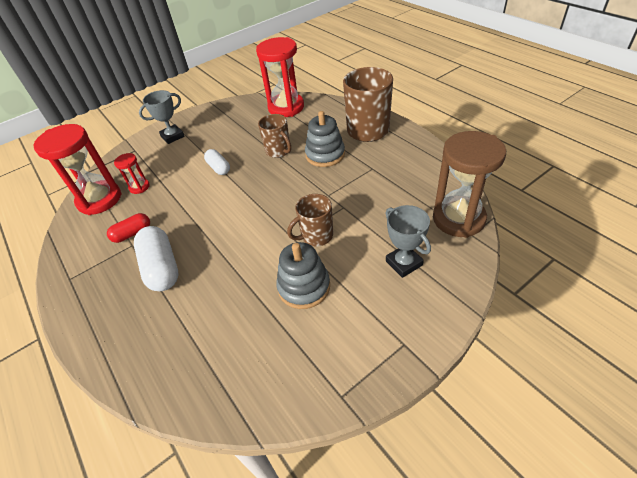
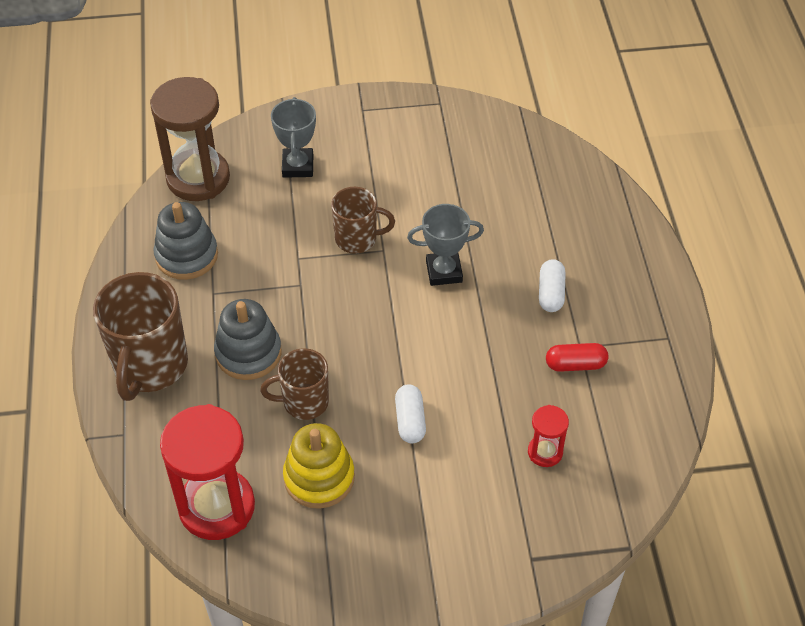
camera: 155 degrees left, 5 degrees up
red hourglass [34,124,122,215] -> none
white capsule [134,226,179,291] -> white capsule [539,259,566,312], size x0.59
grey trophy [139,90,185,144] -> grey trophy moved to [407,204,484,286]
brown mug [258,114,291,158] -> brown mug turned 90 degrees counterclockwise [260,348,329,420]
grey stacking toy [276,242,330,309] -> grey stacking toy moved to [153,202,218,280]
none -> yellow stacking toy [283,423,355,509]

